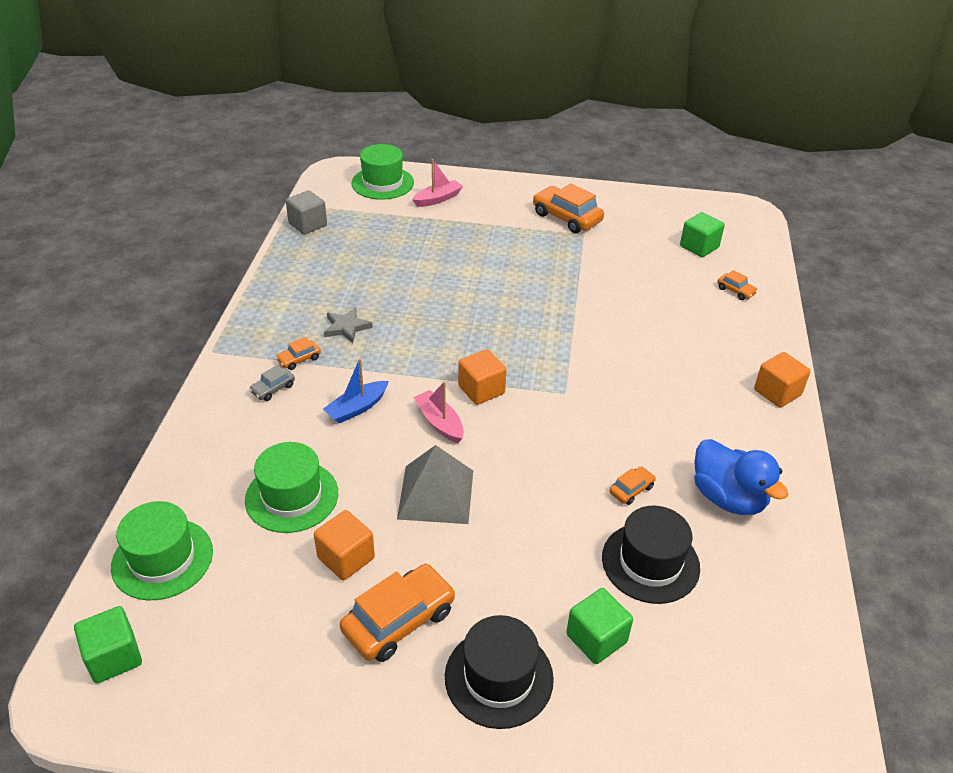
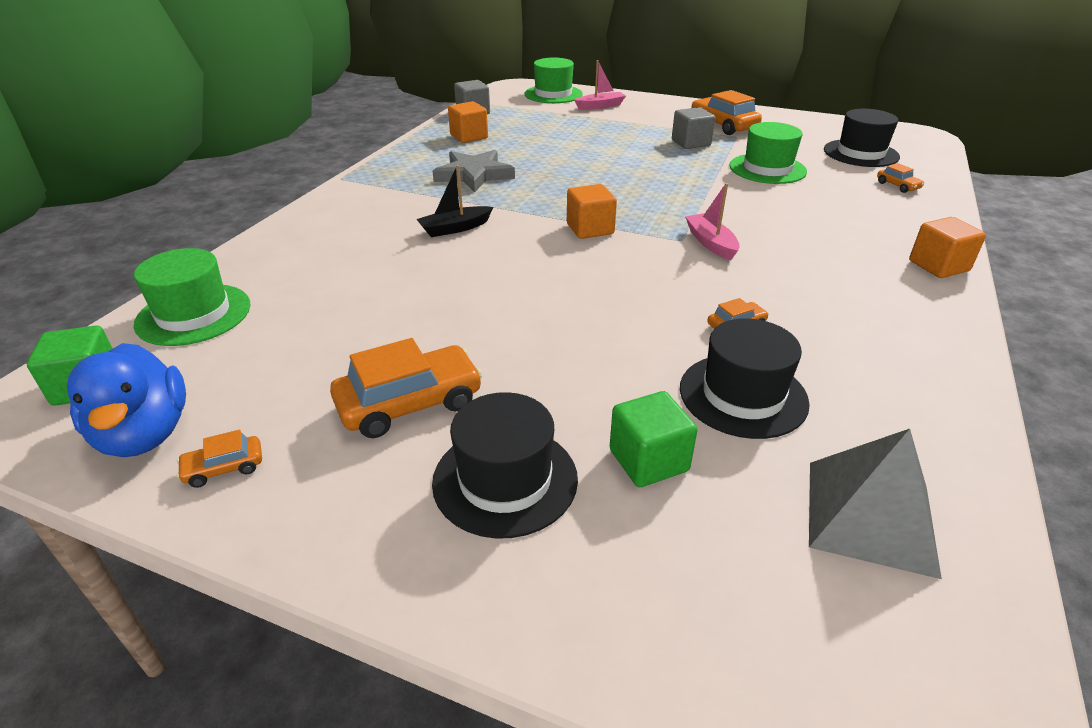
camera: 15 degrees right, 5 degrees down
green hat [245,442,338,533] -> green hat moved to [729,122,807,184]
grey car [249,365,295,401] -> none
orange car [276,337,321,370] -> orange car moved to [176,430,262,488]
orange cube [314,510,375,581] -> orange cube moved to [448,101,488,143]
blue boat [323,359,389,424] -> black boat [416,165,493,237]
grey star [324,307,373,343] -> grey star [432,150,515,192], size x1.63
grey pyramid [397,445,473,524] -> grey pyramid moved to [809,429,942,579]
pink boat [413,381,464,443] -> pink boat moved to [685,183,740,260]
green cube [680,212,725,257] -> black hat [824,109,900,167]
blue duck [694,439,788,515] -> blue duck moved to [67,343,186,457]
none -> grey cube [672,107,715,149]

